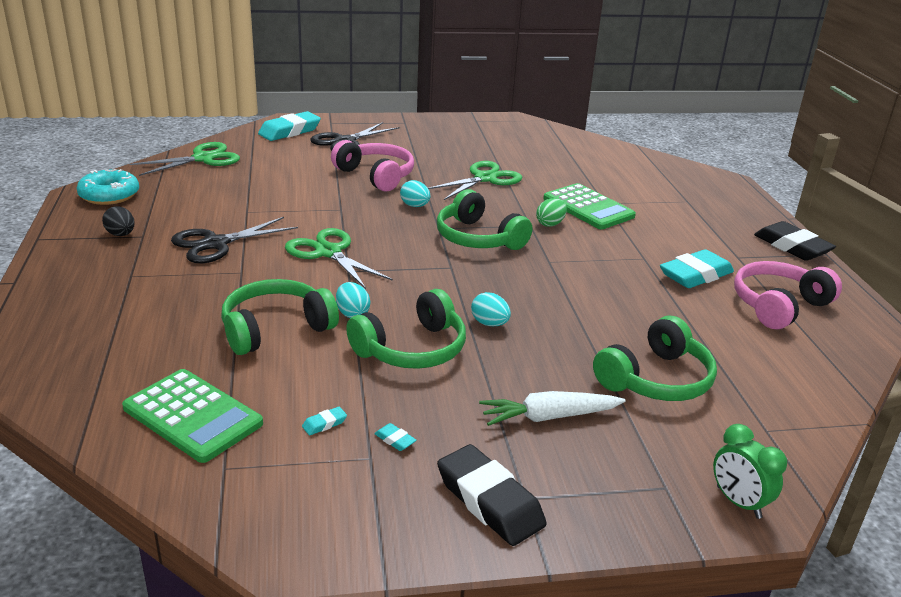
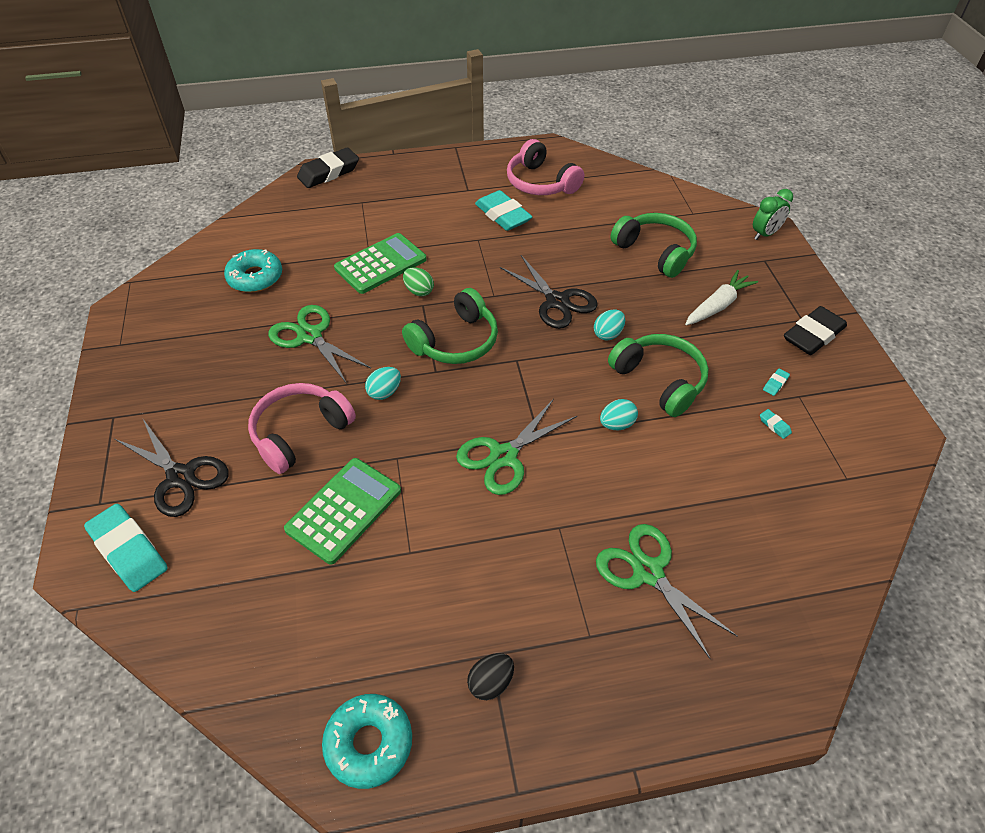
camera: 90 degrees left, 20 degrees up
green calculator [122,369,263,463] -> green calculator moved to [284,458,401,564]
green scissors [130,142,240,176] -> green scissors moved to [596,524,738,660]
black scissors [171,217,298,263] -> black scissors moved to [500,255,598,329]
green headphones [221,279,339,355] -> none
white carrot [479,391,626,426] -> white carrot turned 120 degrees counterclockwise [685,270,758,325]
black eraser [754,221,836,261] -> black eraser moved to [297,148,359,188]
none -> turquoise donut [224,249,282,292]

